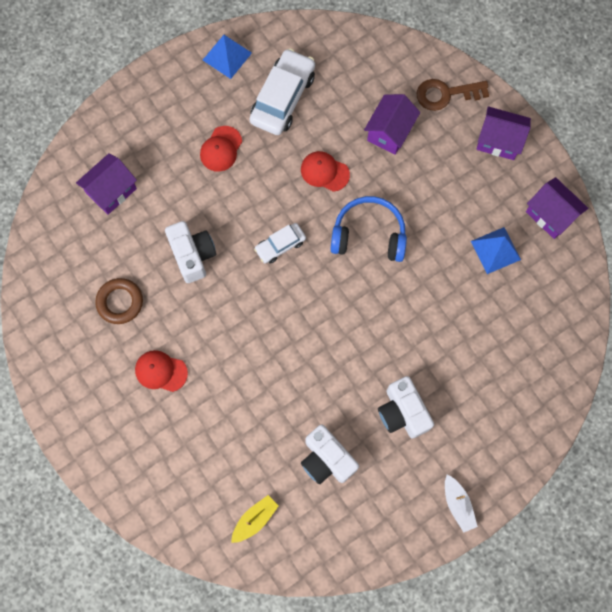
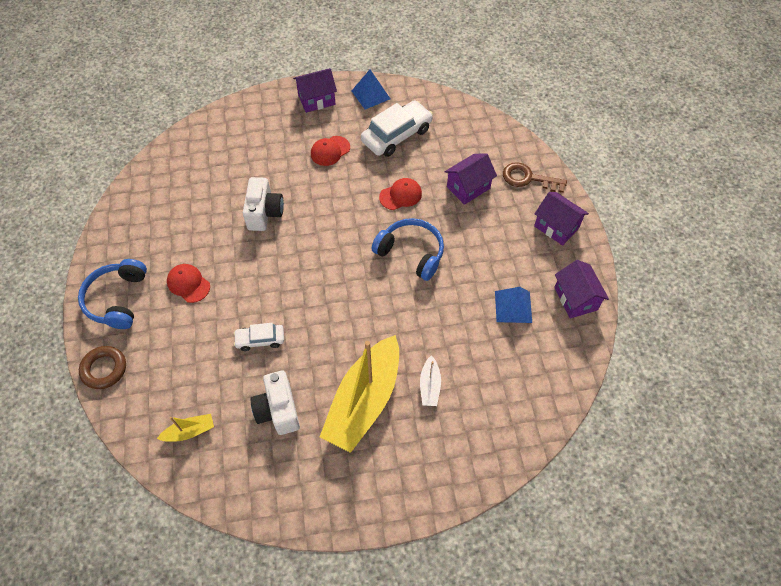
camera: 25 degrees right, 15 degrees down
purple house [76,153,137,215] -> purple house moved to [293,68,337,113]
brown ring [95,278,143,324] -> brown ring moved to [79,346,126,389]
white car [254,223,306,263] -> white car moved to [234,323,284,351]
red cap [301,151,350,192] -> red cap turned 105 degrees clockwise [379,178,422,210]
white camera [378,376,434,439] -> yellow boat [320,335,399,453]
white boat [445,475,478,533] -> white boat moved to [420,355,441,406]
none -> blue headphones [78,259,147,329]

